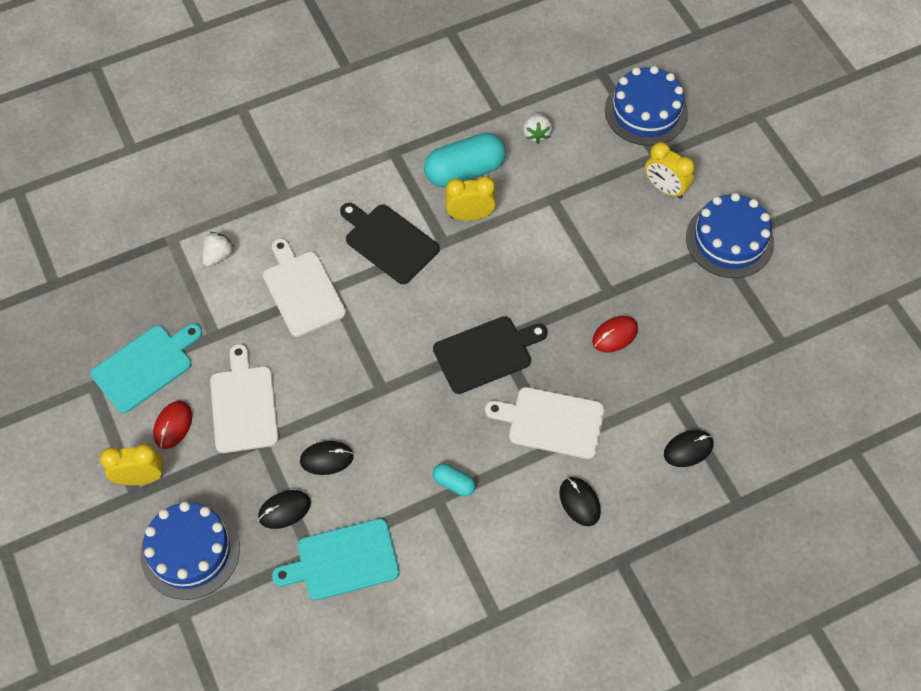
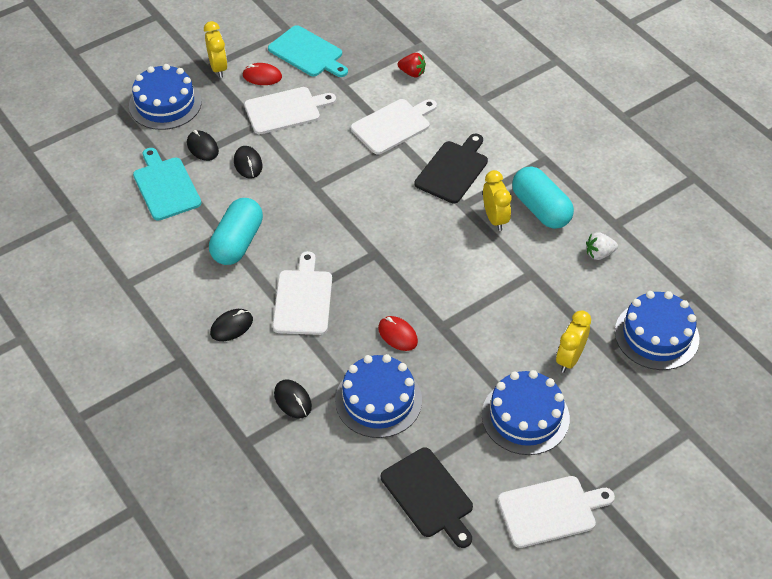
camera: 80 degrees right, 10 degrees down
white strawberry [202,232,234,267] -> red strawberry [398,53,426,78]
black cutting board [433,316,548,394] -> black cutting board moved to [381,448,473,548]
turquoise capsule [433,463,476,496] -> turquoise capsule [209,198,263,265], size x2.07
none -> blue cake [335,354,422,438]
none -> white cutting board [498,476,615,548]

